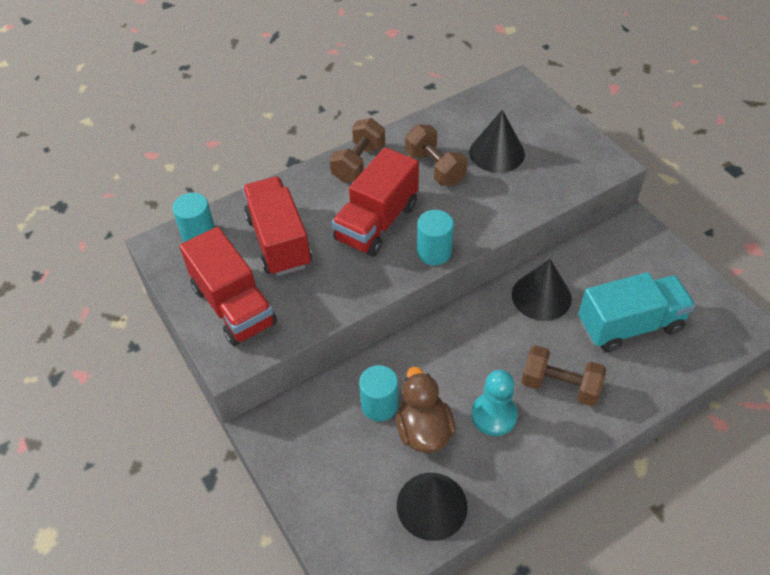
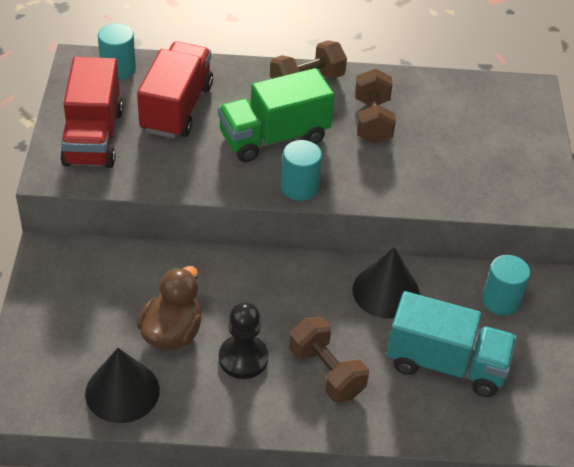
camera: 30 degrees right, 5 degrees down
red truck [332,147,419,257] -> green truck [218,68,335,162]
turquoise cylinder [359,365,398,421] -> turquoise cylinder moved to [482,255,530,316]
black cone [469,110,525,173] -> none
turquoise pawn [471,370,518,436] -> black pawn [219,302,268,379]

